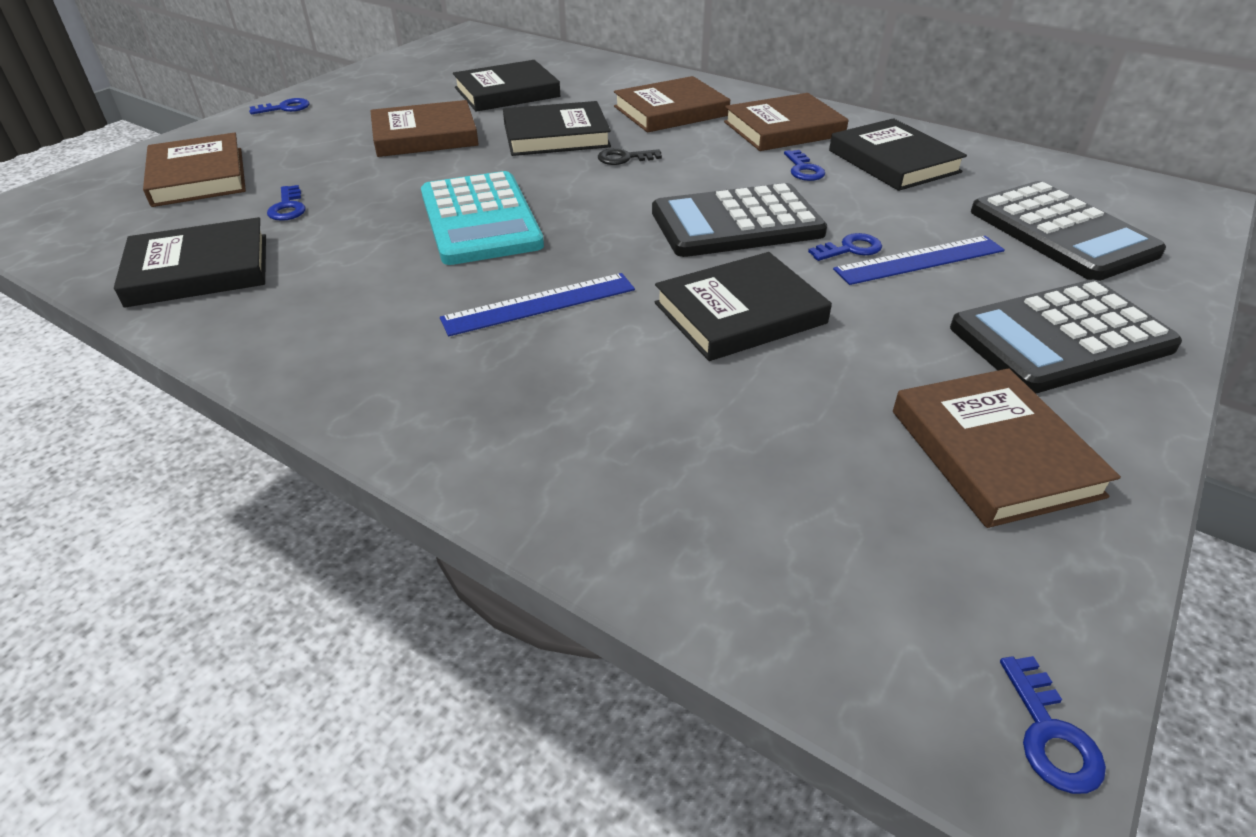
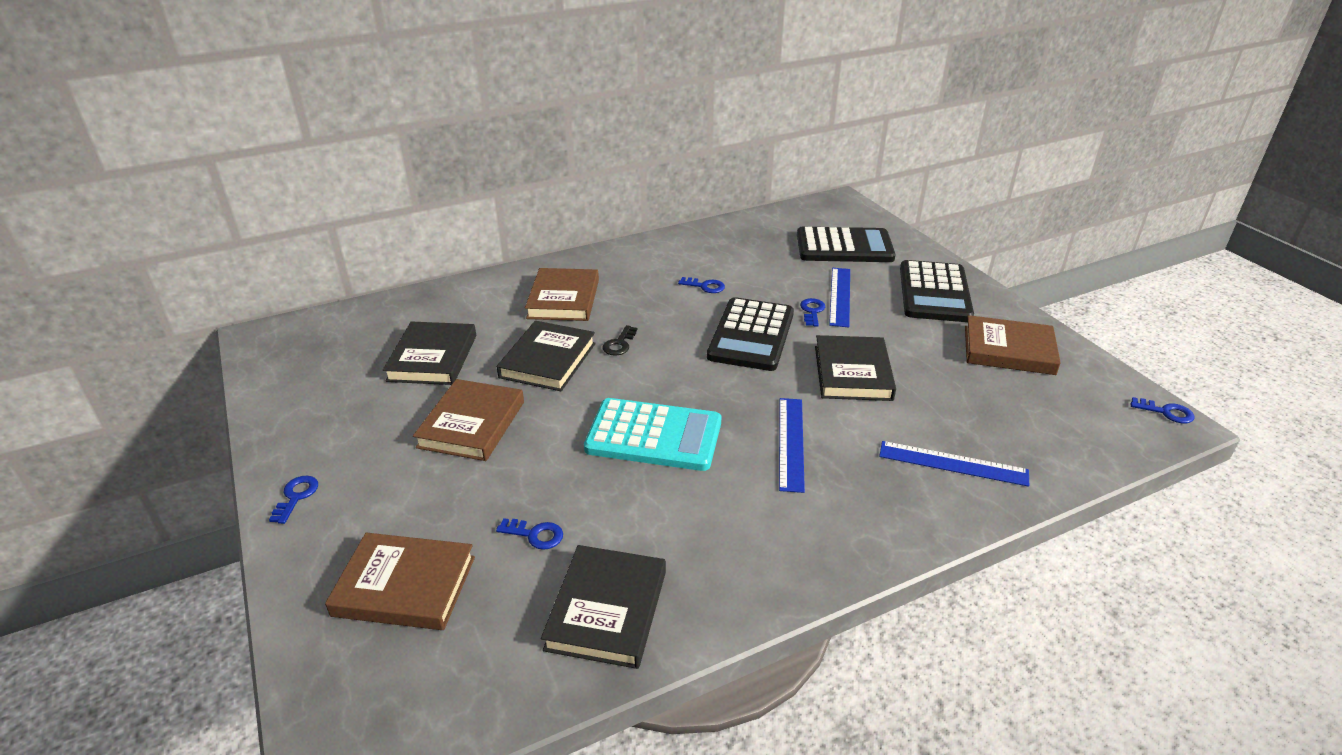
camera: 60 degrees left, 5 degrees down
brown book [724,93,849,151] -> none
black book [829,118,967,191] -> none
none -> blue ruler [879,441,1029,487]

